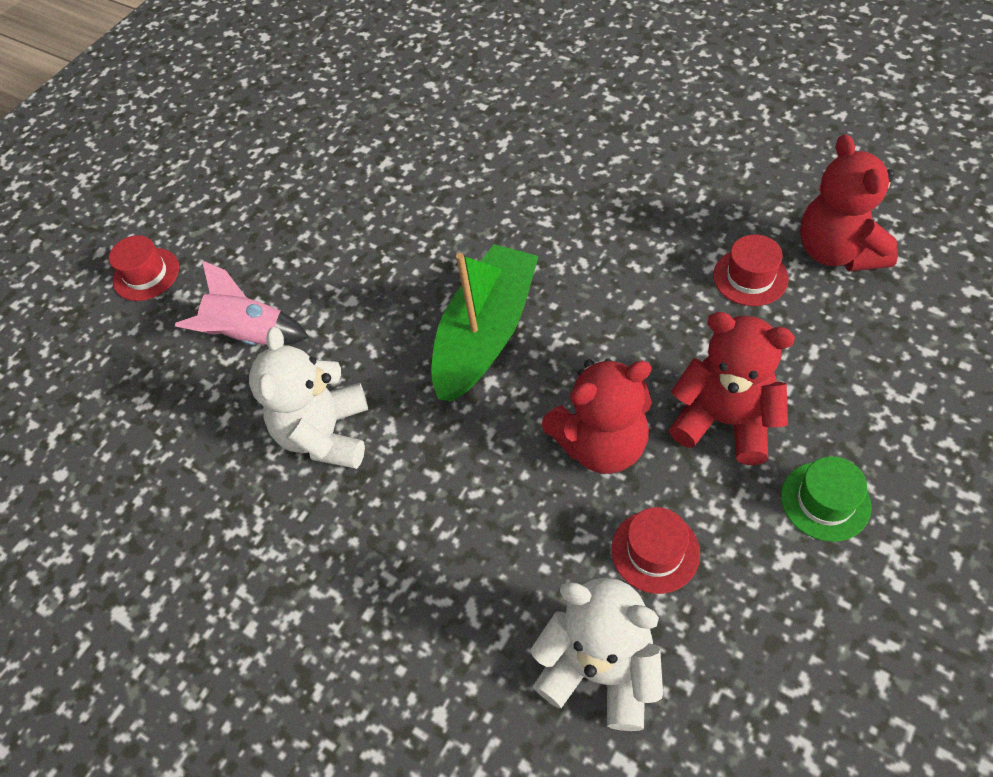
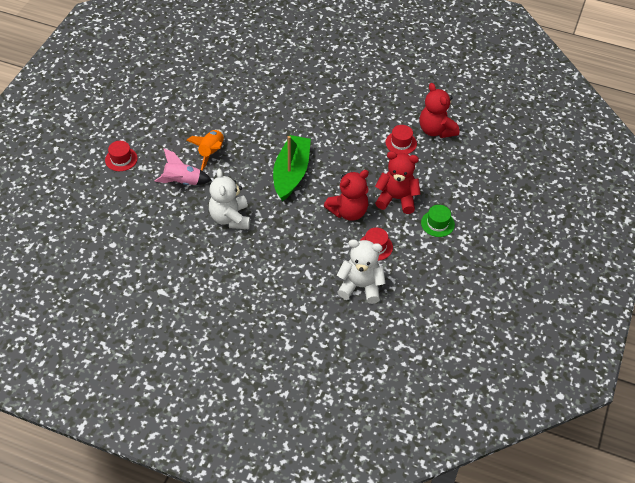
camera: 20 degrees left, 5 degrees down
none -> orange rocket [186,129,224,171]

